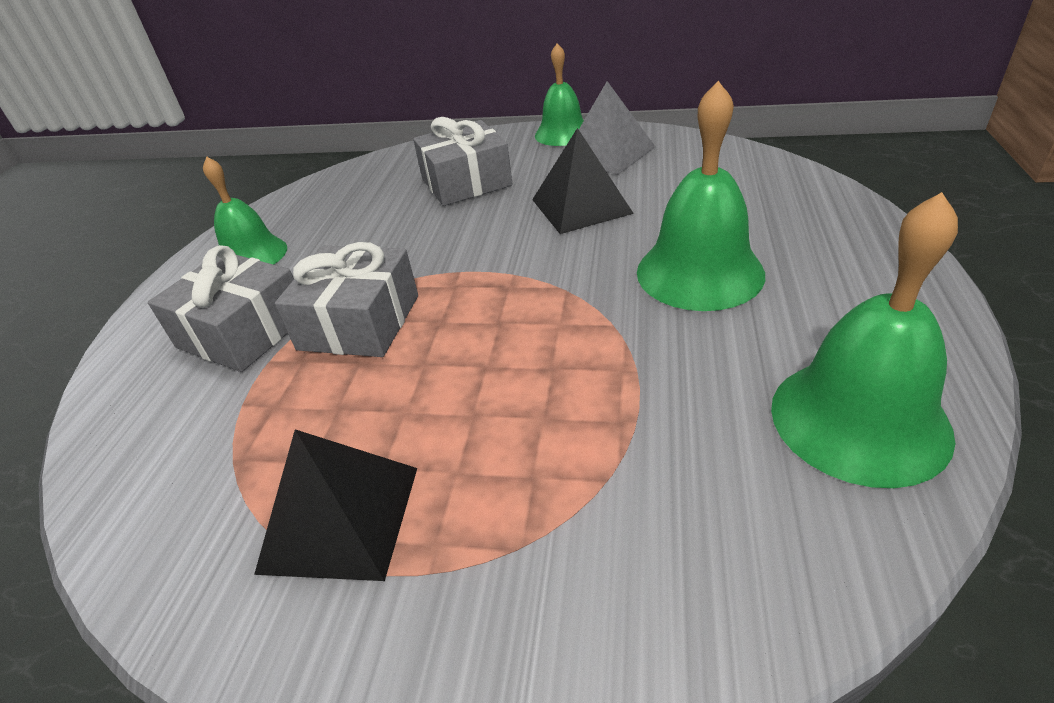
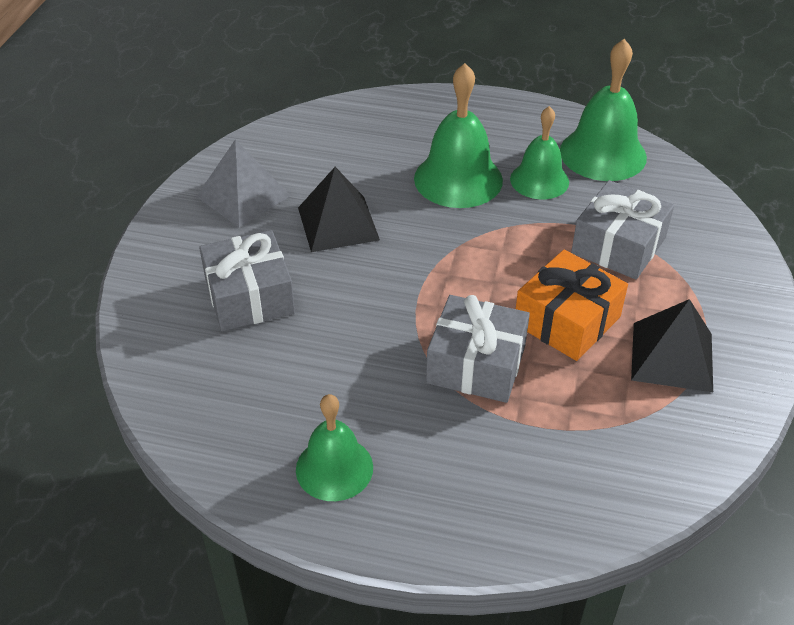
camera: 90 degrees left, 5 degrees up
grey gift [148,245,294,372] -> grey gift moved to [571,180,674,280]
green bell [535,43,584,146] -> green bell moved to [510,106,569,199]
none -> orange gift [516,250,628,361]

